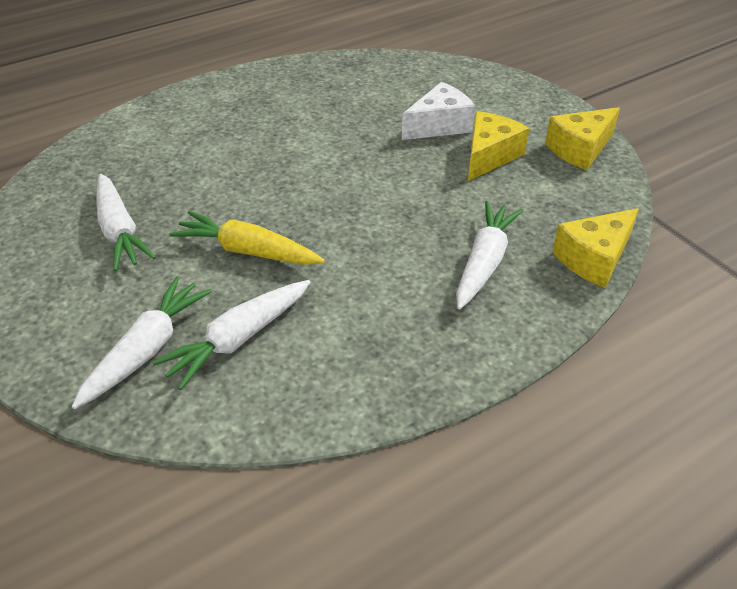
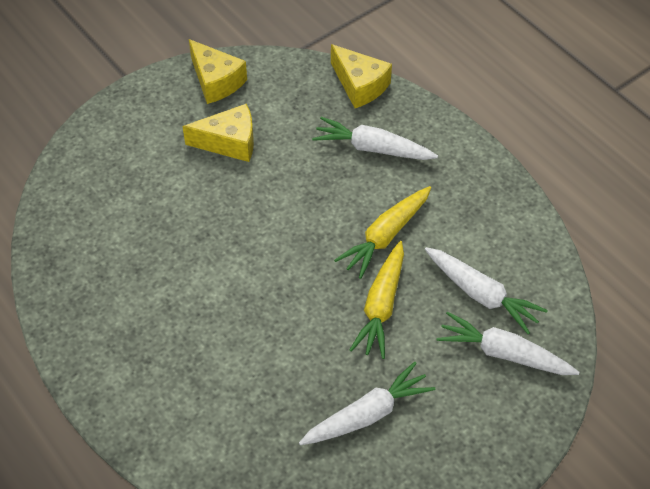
camera: 95 degrees left, 10 degrees up
white cheese [402,82,475,140] -> none
yellow cheese [468,111,529,181] -> yellow cheese turned 150 degrees clockwise [182,104,254,162]
none -> yellow carrot [334,186,431,279]

